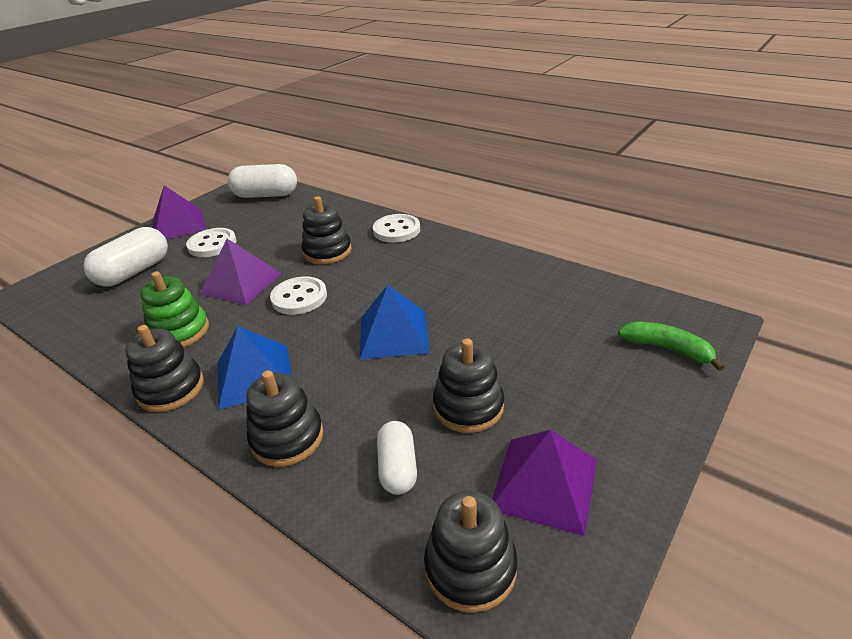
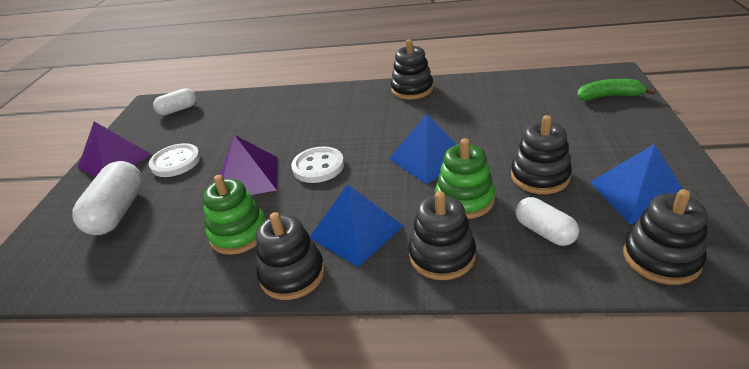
camera: 30 degrees left, 0 degrees up
white capsule [228,164,297,198] -> white capsule [153,88,197,115], size x0.62
black stacking toy [302,196,352,264] -> black stacking toy moved to [391,39,433,100]
white button [373,214,420,243] -> none
purple pyramid [492,430,597,536] -> blue pyramid [590,144,683,224]
none -> green stacking toy [435,138,495,219]

